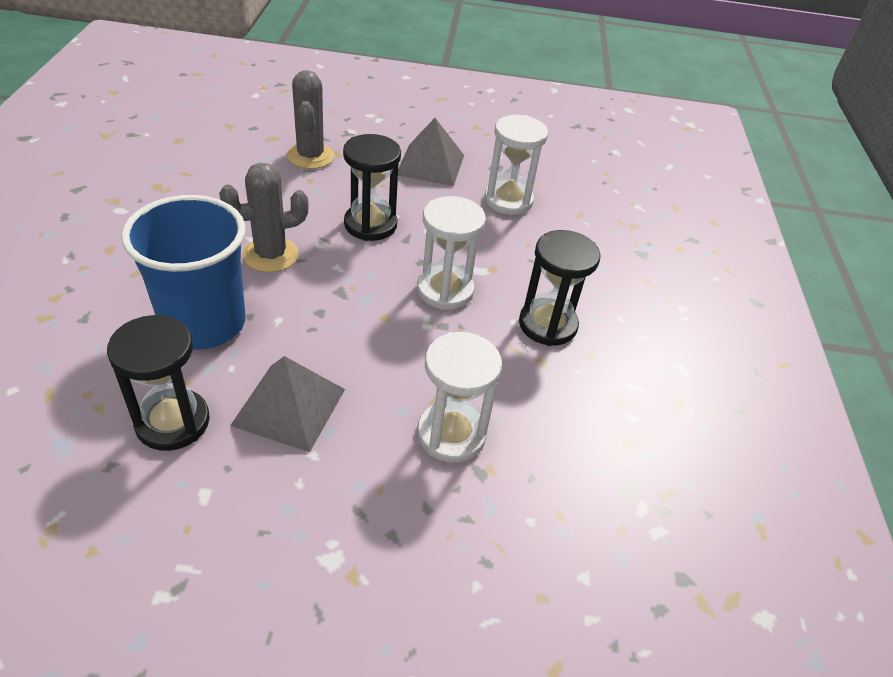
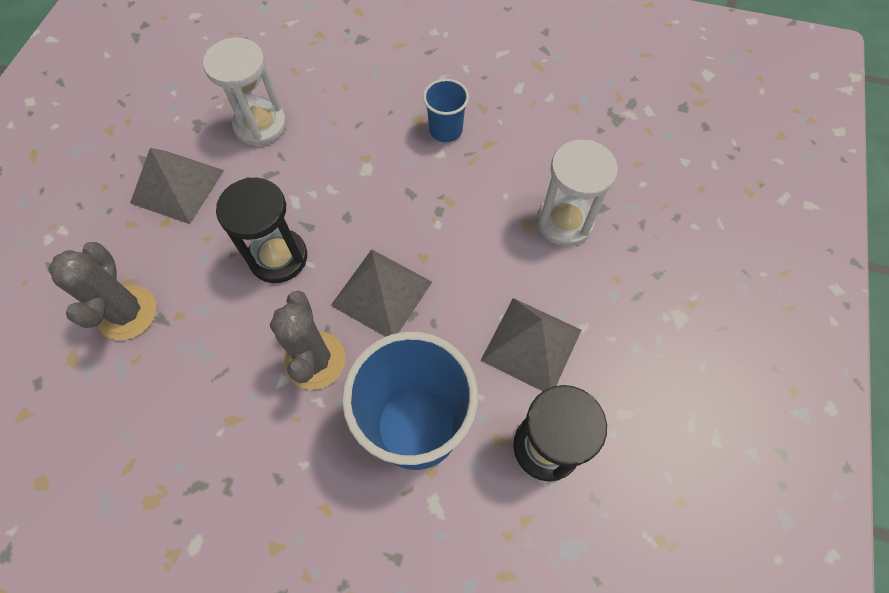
camera: 75 degrees left, 20 degrees up
grey cactus [287,70,334,169] -> grey cactus turned 75 degrees clockwise [49,242,157,340]
white hourglass [417,196,486,310] -> none
black hourglass [519,230,600,346] -> blue cup [423,79,469,142]
none -> grey pyramid [330,249,432,337]

